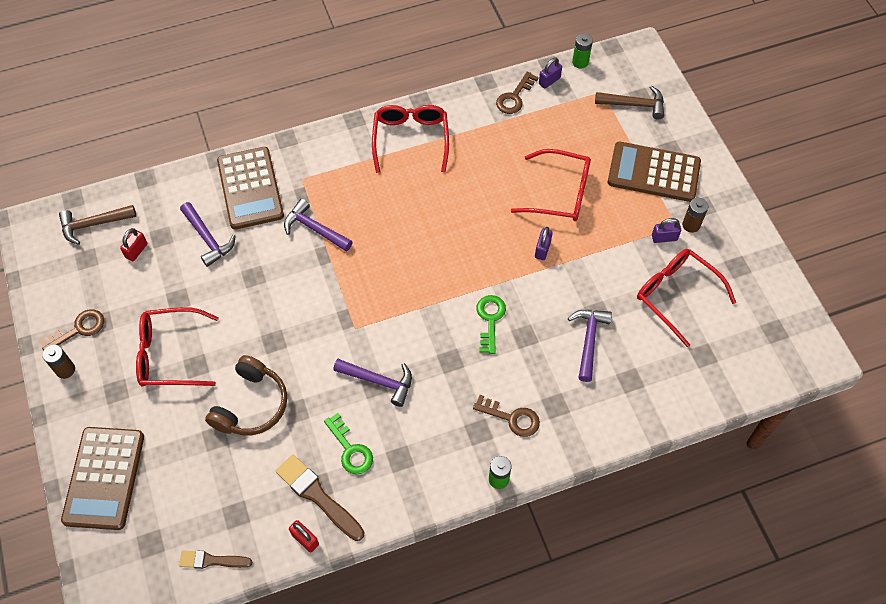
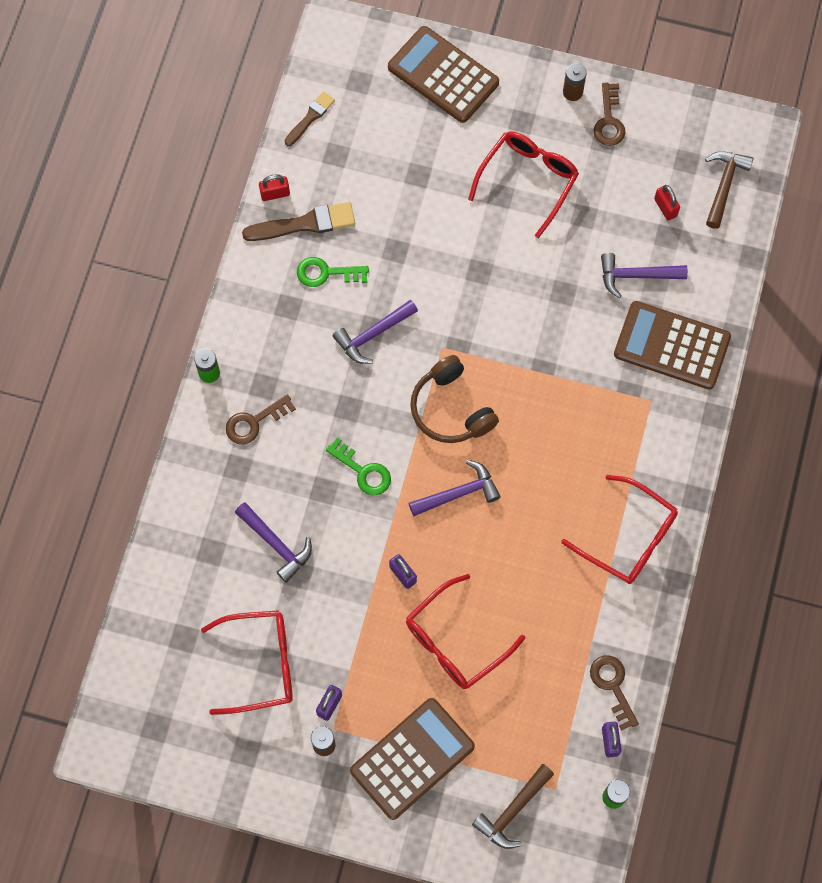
camera: 125 degrees right, 10 degrees up
brown headphones [205,355,287,435] -> brown headphones moved to [410,355,499,443]
purple hammer [284,198,353,251] -> purple hammer moved to [409,460,501,516]

